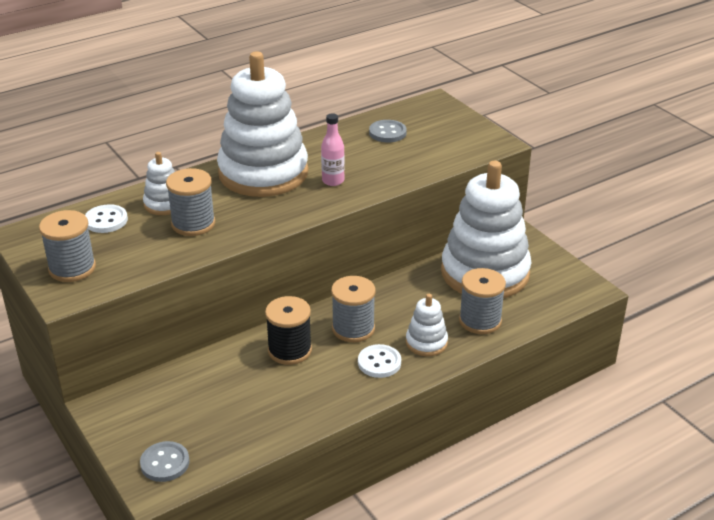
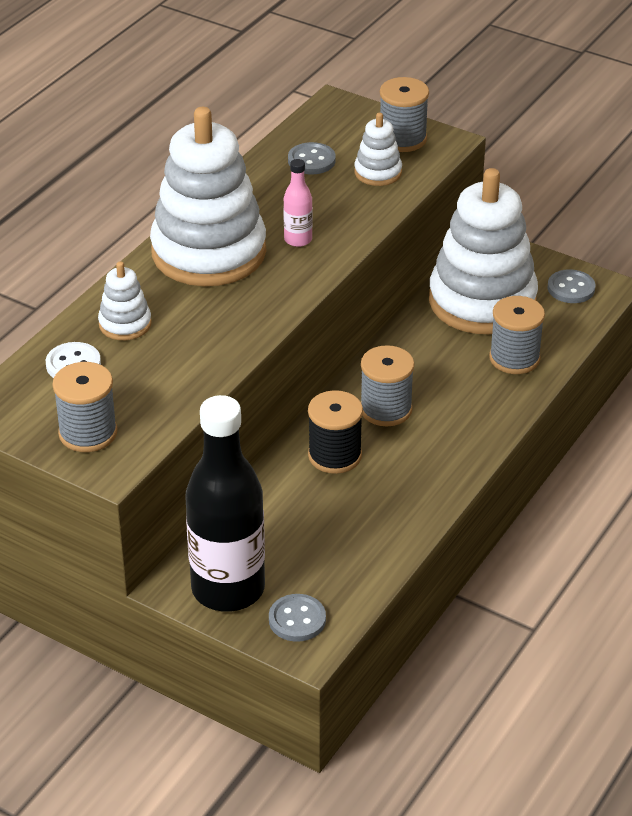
camera: 25 degrees left, 5 degrees up
grey spool [166,168,215,236] -> grey spool moved to [380,77,429,152]
white button [358,344,401,378] -> none
white stacking toy [406,294,448,356] -> white stacking toy moved to [354,112,402,186]
none -> black bottle [185,395,265,612]
none -> grey button [548,269,595,303]

